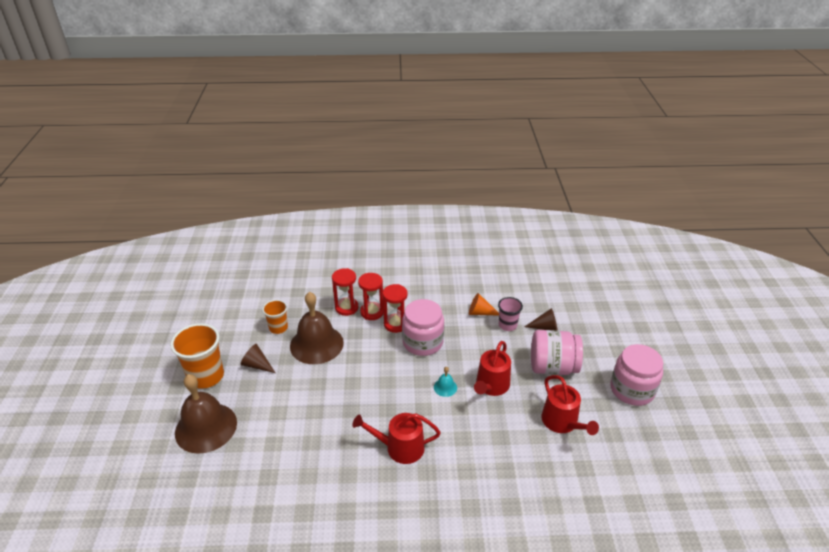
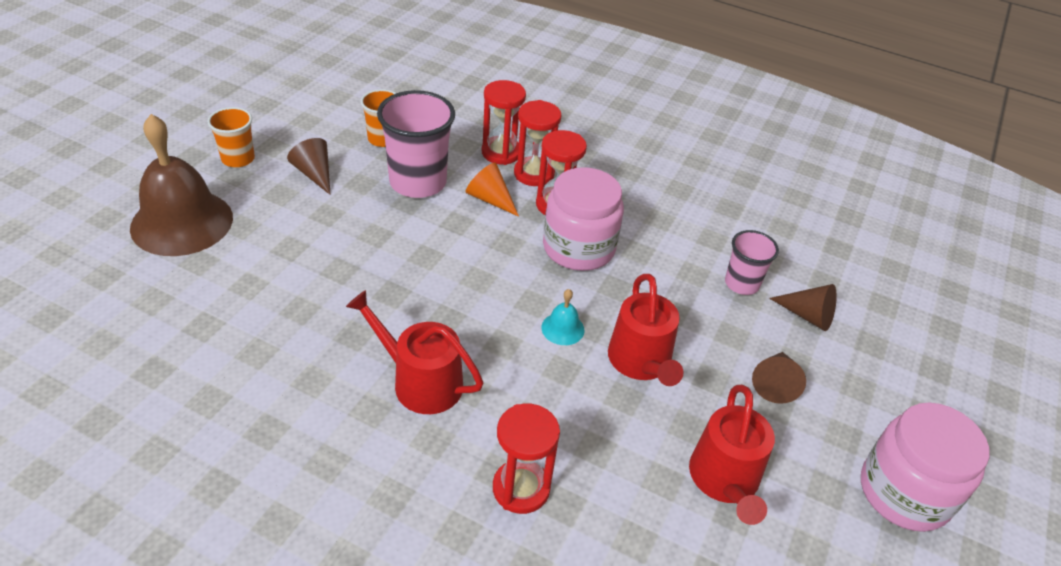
camera: 25 degrees right, 5 degrees up
orange cup [170,323,224,389] -> orange cup [207,107,255,167], size x0.57
brown bell [290,292,344,364] -> pink cup [377,90,455,198]
orange cone [469,293,499,315] -> orange cone moved to [466,162,519,217]
red watering can [474,341,511,396] -> red watering can turned 60 degrees counterclockwise [608,274,684,386]
pink jar [531,330,583,375] -> brown cone [752,352,806,404]
none -> red hourglass [493,404,560,514]

